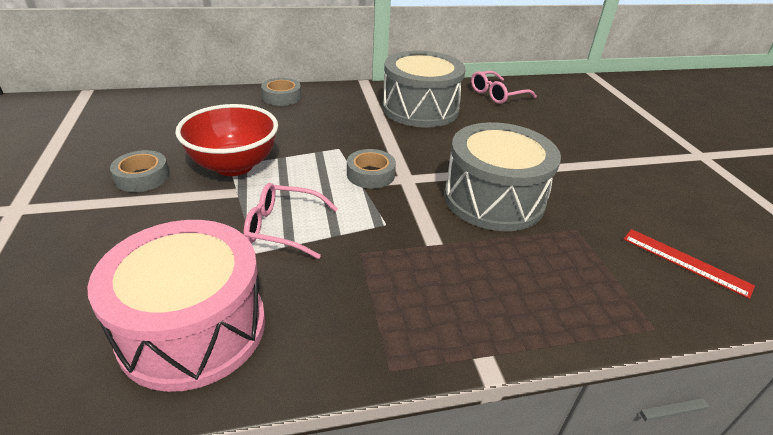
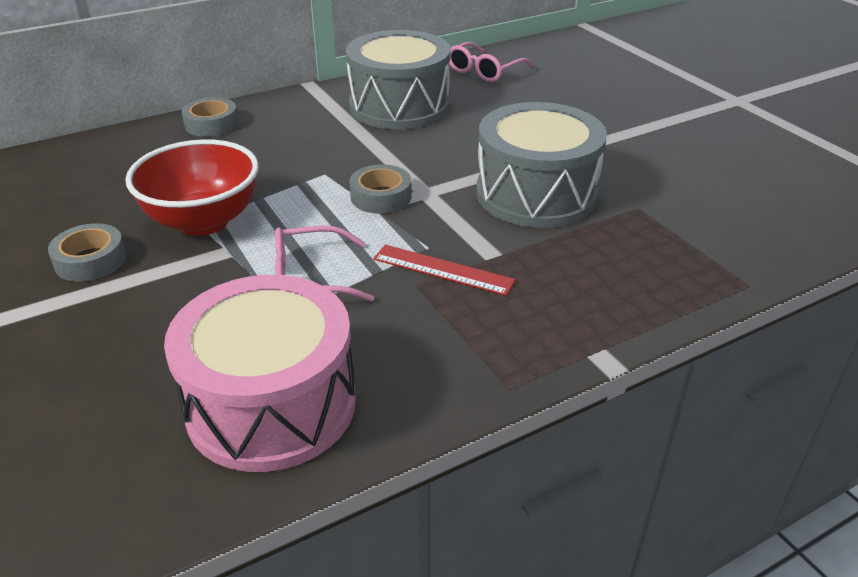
camera: 15 degrees left, 0 degrees up
red ruler [623,229,755,299] -> red ruler moved to [373,245,516,296]

